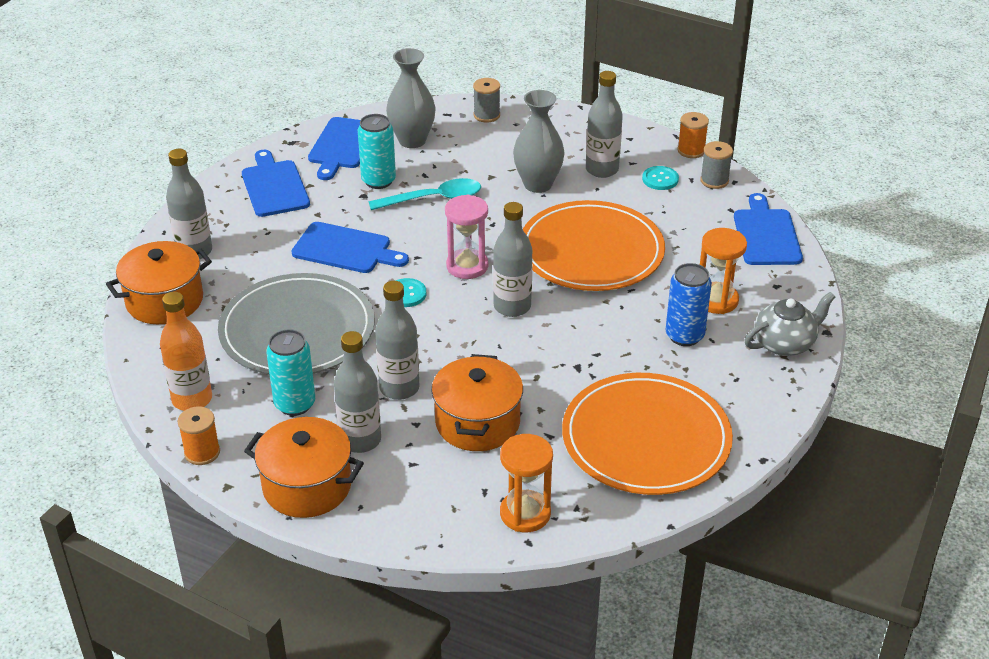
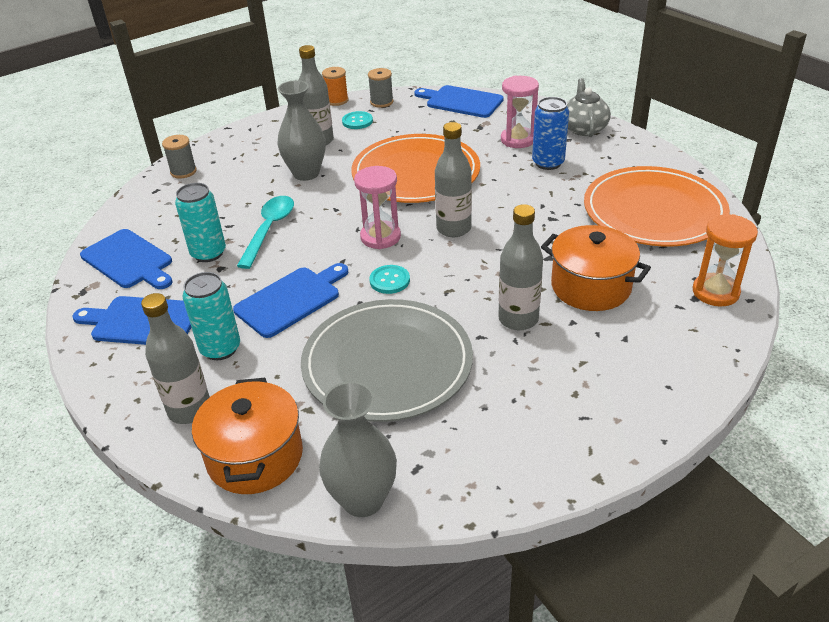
camera: 60 degrees left, 0 degrees up
orange bottle [160,292,212,411] -> none
orange spool [177,407,220,465] -> none
orange pot [244,417,364,518] -> none
turquoise can [266,329,315,416] -> turquoise can moved to [182,272,240,360]
grey bottle [334,331,381,453] -> none
grey vase [386,48,436,148] -> grey vase moved to [319,381,397,517]
orange hourglass [700,228,747,314] -> pink hourglass [501,76,539,148]

